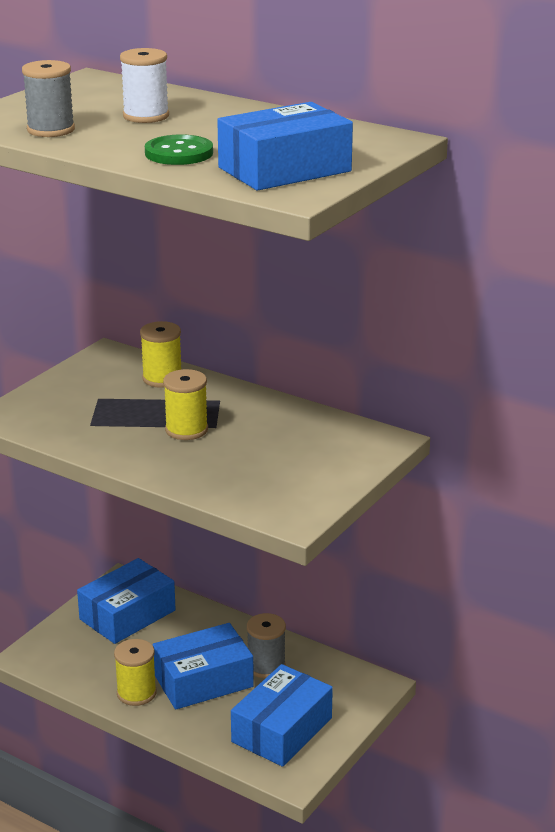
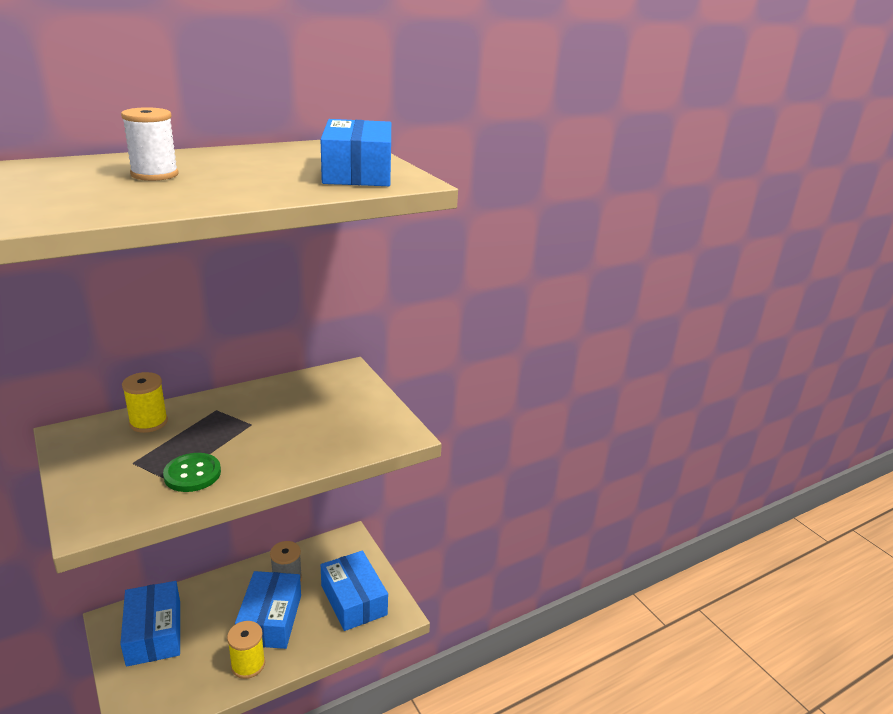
camera: 65 degrees left, 0 degrees up
grey spool [22,60,75,137] -> none
green button [145,134,213,165] -> green button moved to [163,453,221,492]
yellow spool [163,369,208,440] -> none

